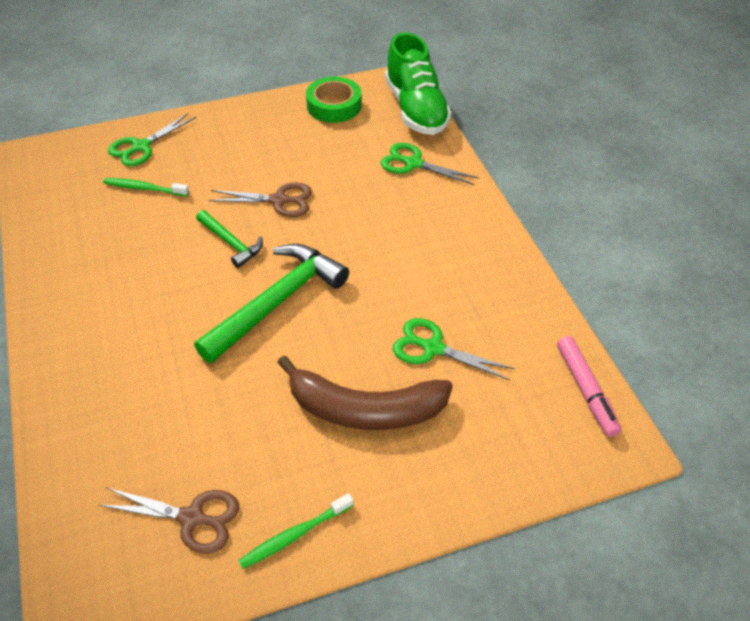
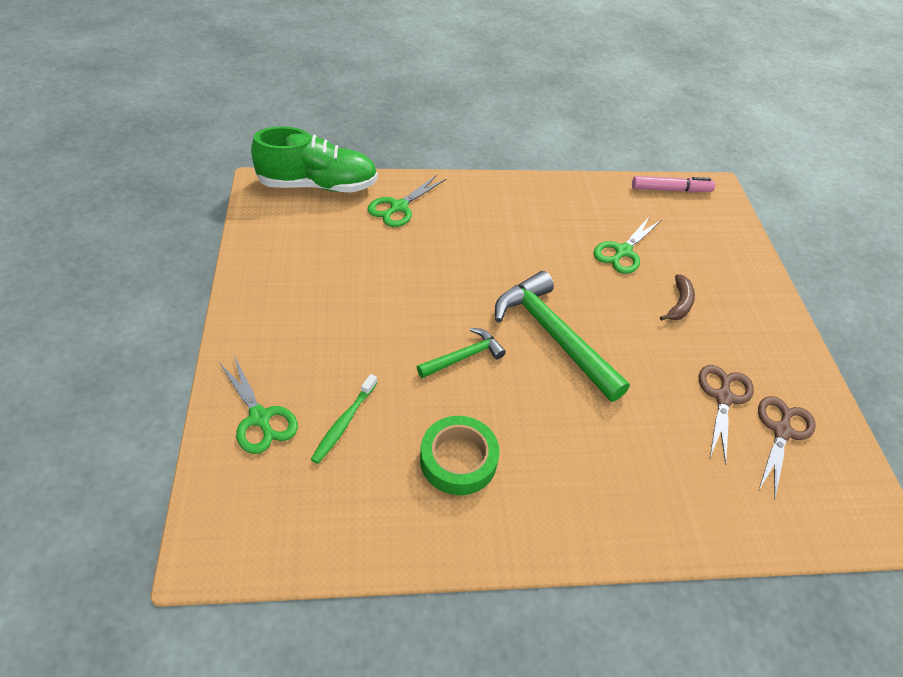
camera: 80 degrees left, 0 degrees up
brown scissors [208,183,312,217] -> brown scissors moved to [699,365,754,465]
green toothbrush [238,493,354,569] -> none
brown banana [277,355,453,430] -> brown banana [660,274,695,321], size x0.47
green tape [306,77,362,123] -> green tape moved to [420,416,500,495]

